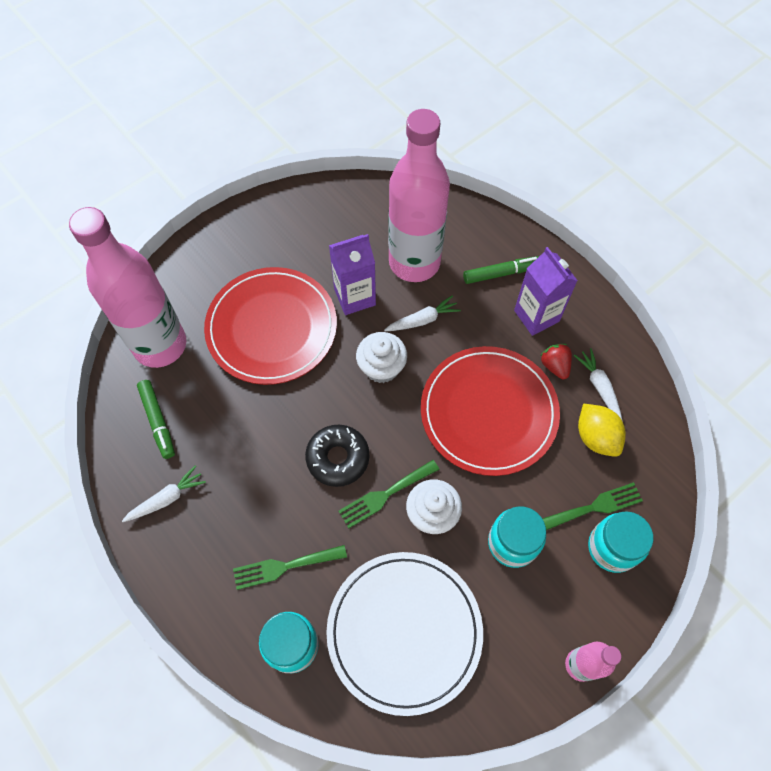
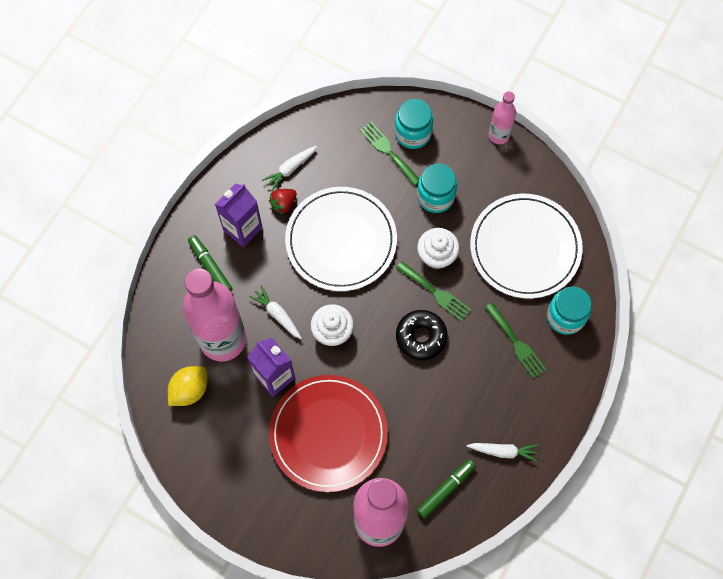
camera: 110 degrees left, 5 degrees up
white carrot [122,465,206,522] -> white carrot turned 150 degrees clockwise [467,443,539,462]
red plate [421,346,560,476] -> white plate [285,187,397,291]
yellow lemon [578,404,626,457] -> yellow lemon moved to [168,366,207,406]

